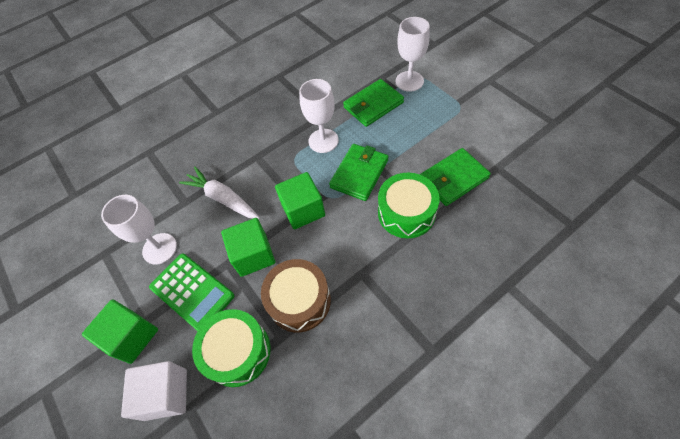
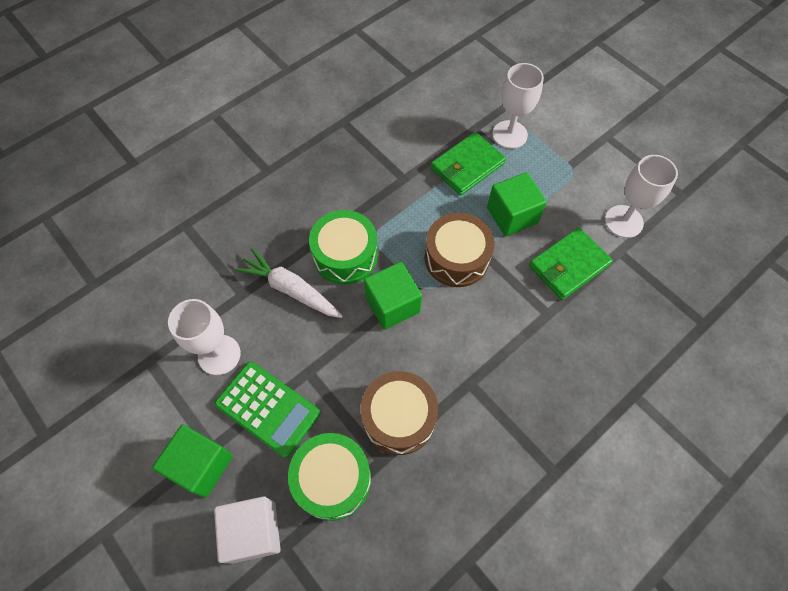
camera: 10 degrees left, 5 degrees up
green cube [221,218,275,277] -> green cube moved to [487,172,547,236]
white goblet [299,79,339,153] -> white goblet moved to [605,155,678,238]
green wallet [329,144,388,201] -> brown drum [425,213,495,287]
green drum [378,173,440,238] -> green drum moved to [309,210,378,285]

